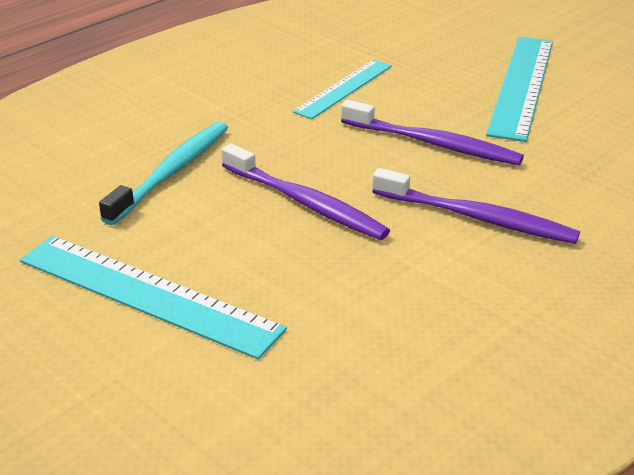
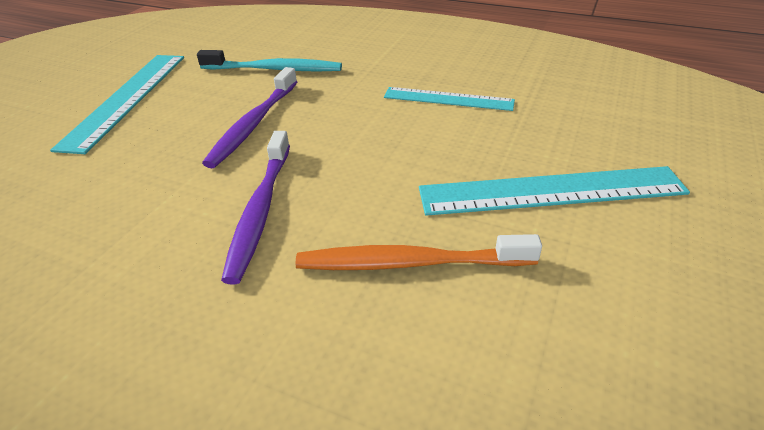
camera: 70 degrees right, 5 degrees up
purple toothbrush [341,100,524,165] -> none
none -> orange toothbrush [295,234,542,270]

